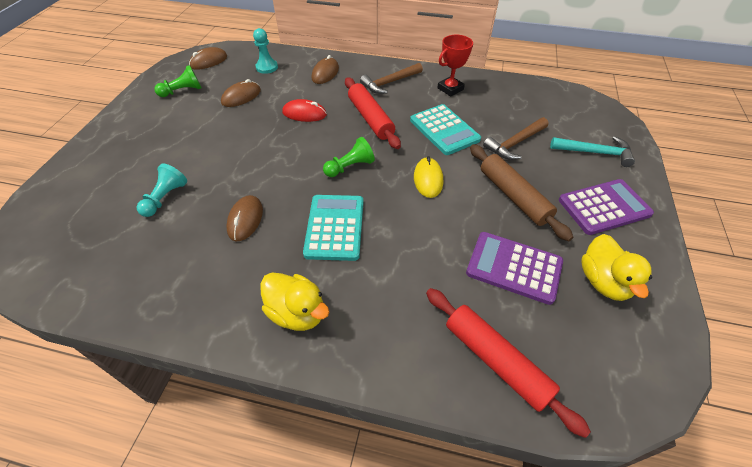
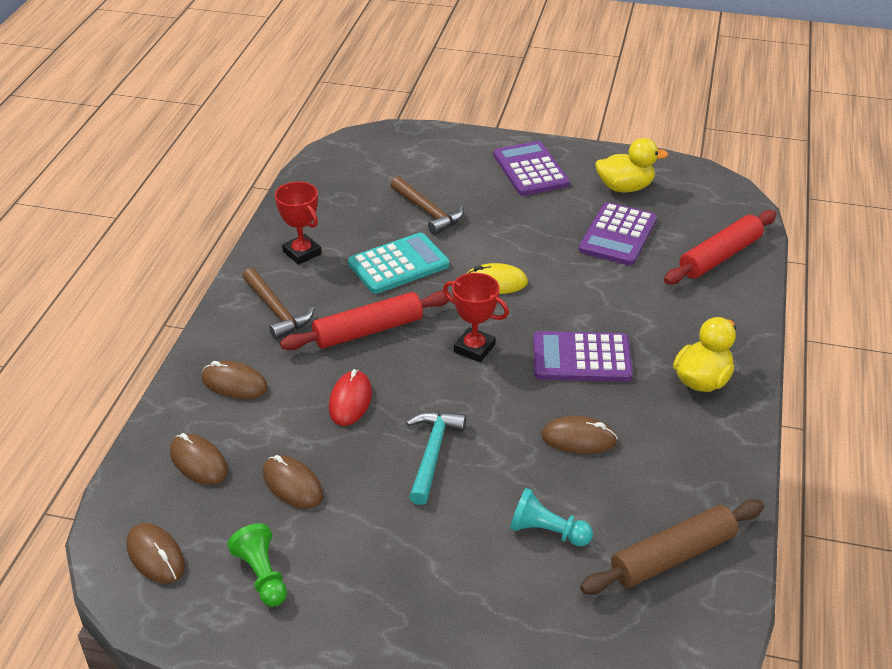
camera: 90 degrees left, 10 degrees down
turquoise pawn [253,28,278,74] -> brown mouse [170,433,228,485]
turquoise calculator [303,195,363,261] -> purple calculator [533,331,633,382]
green pawn [323,137,375,177] -> red trophy [443,273,509,362]
brown rolling pin [470,144,573,241] -> brown rolling pin moved to [580,499,764,595]
turquoise hammer [550,136,635,167] -> turquoise hammer moved to [406,411,466,505]

